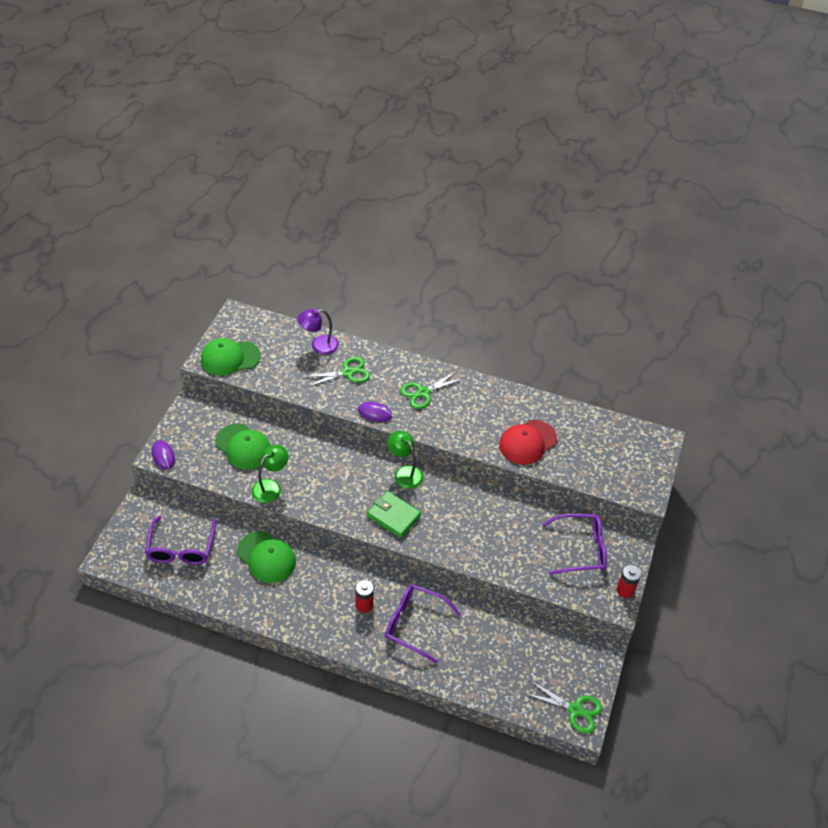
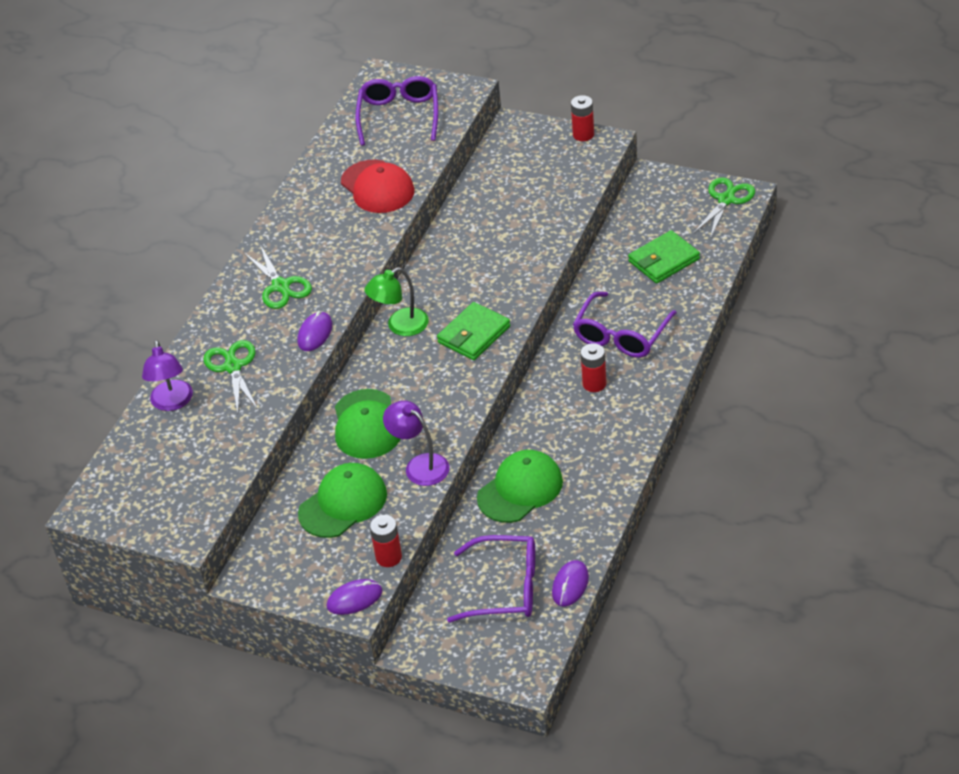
camera: 80 degrees left, 5 degrees down
green cap [201,338,261,376] -> green cap moved to [335,389,400,459]
green lamp [251,445,289,503] -> purple lamp [383,400,449,486]
purple glasses [542,514,607,575] -> purple glasses moved to [355,76,438,146]
none -> red battery [370,515,402,567]
none -> purple mouse [552,560,589,607]
none -> green wallet [628,230,700,284]

